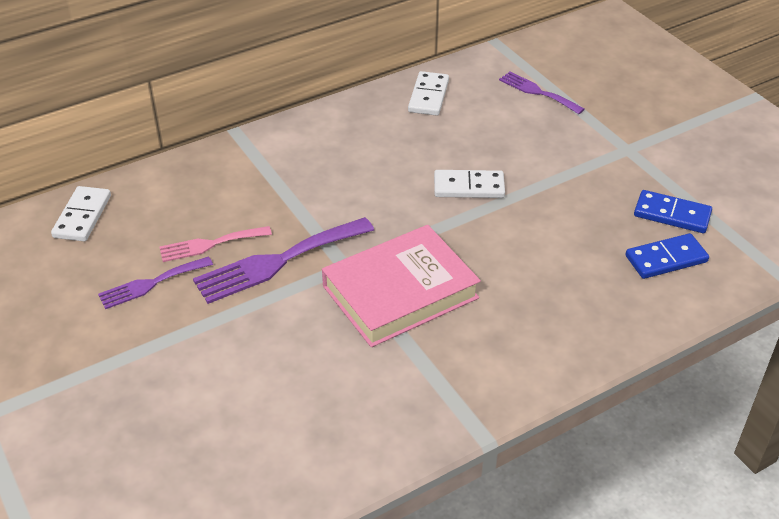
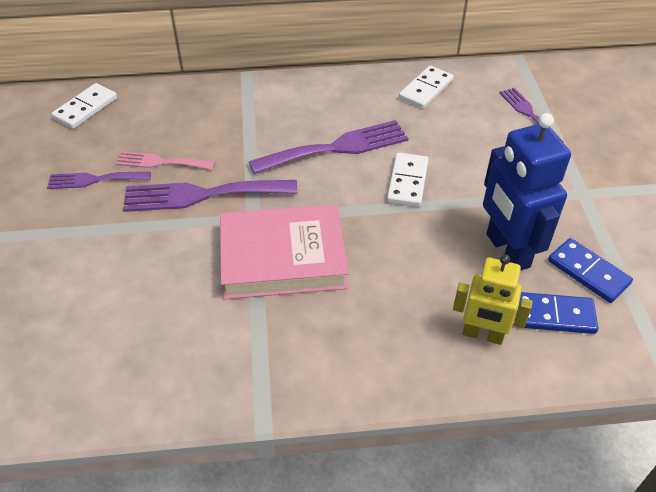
camera: 25 degrees right, 5 degrees up
white domino [434,170,505,198] -> white domino turned 75 degrees clockwise [387,153,429,207]
none -> purple fork [249,120,409,174]
none -> yellow robot [453,255,533,345]
none -> blue robot [483,113,571,270]

